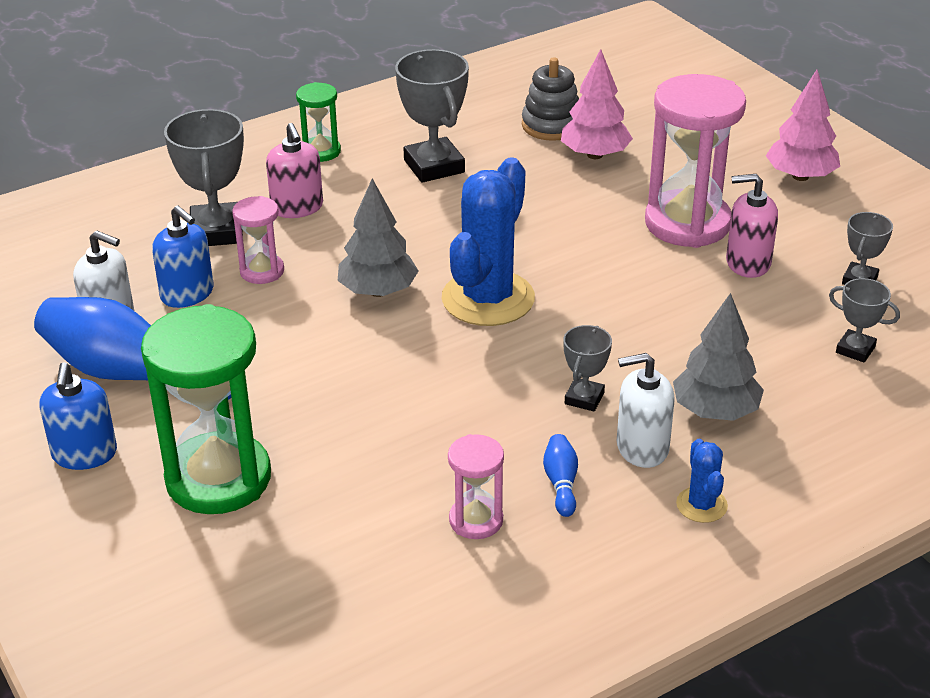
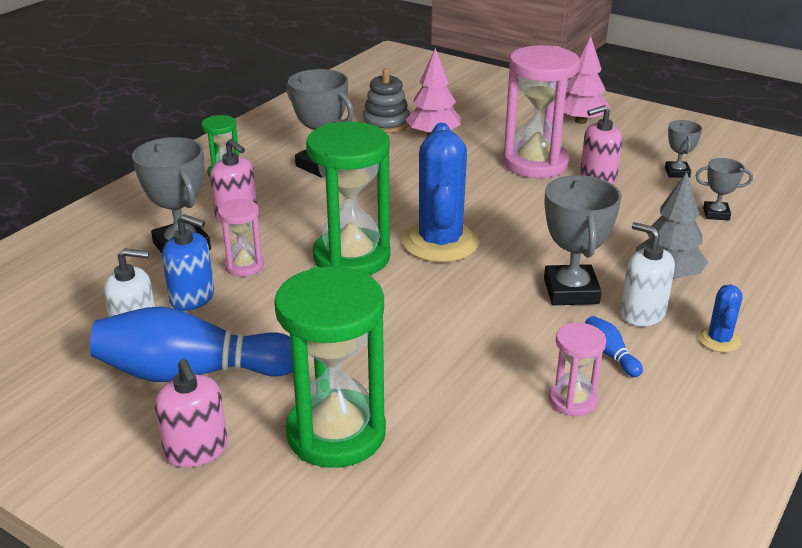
camera: 25 degrees left, 5 degrees down
blue soap dispenser [39,362,117,470] -> pink soap dispenser [155,359,227,467]
grey tree [338,178,418,297] -> green hourglass [306,122,390,275]
grey trophy [563,325,612,411] -> grey trophy [544,175,622,305], size x1.83
white soap dispenser [617,353,675,468] -> white soap dispenser turned 75 degrees clockwise [620,222,675,326]
blue cactus [676,439,728,523] -> blue cactus turned 45 degrees clockwise [698,285,743,353]

